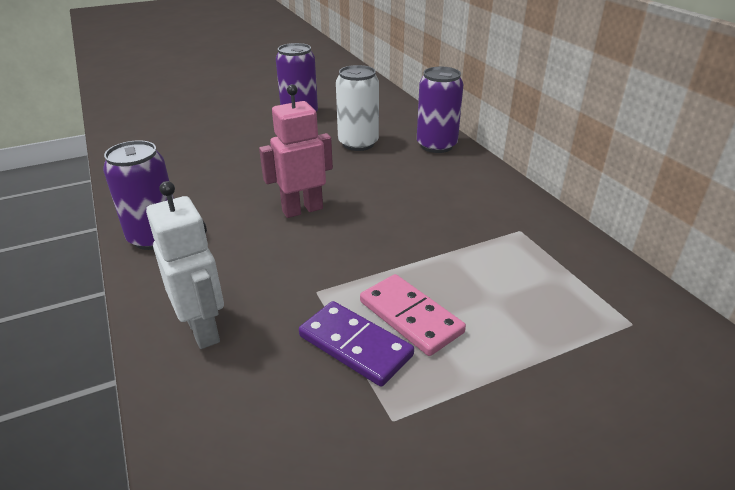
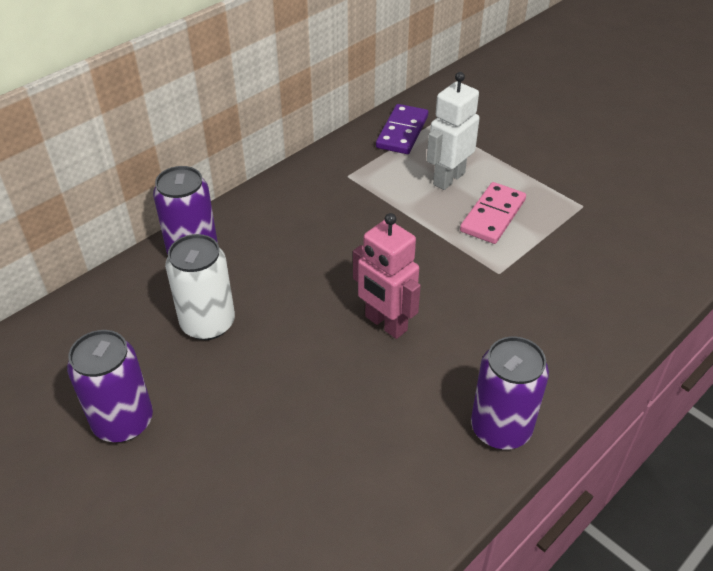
camera: 110 degrees left, 10 degrees up
white robot [146,181,224,349] -> white robot moved to [427,72,480,190]
purple domino [299,301,414,387] -> purple domino moved to [376,104,428,154]

